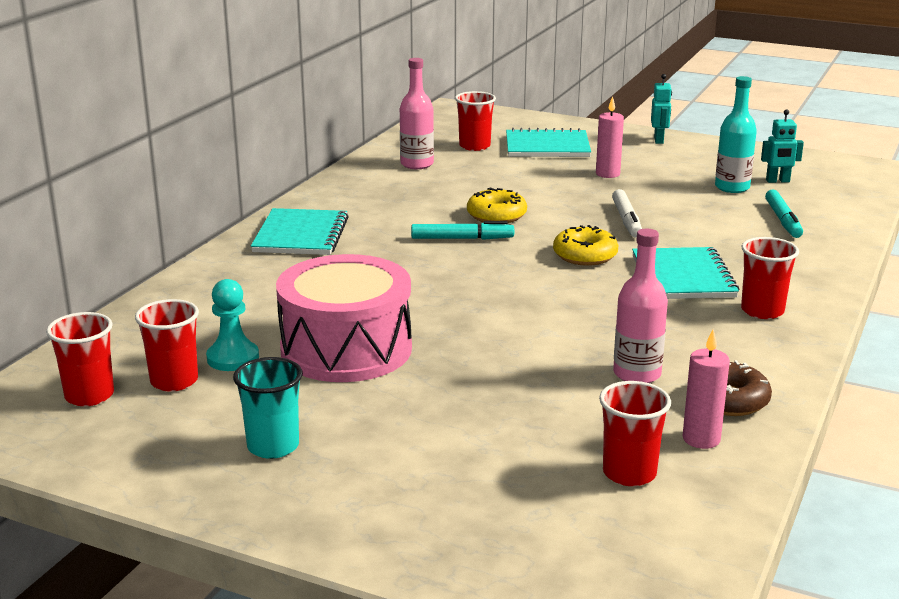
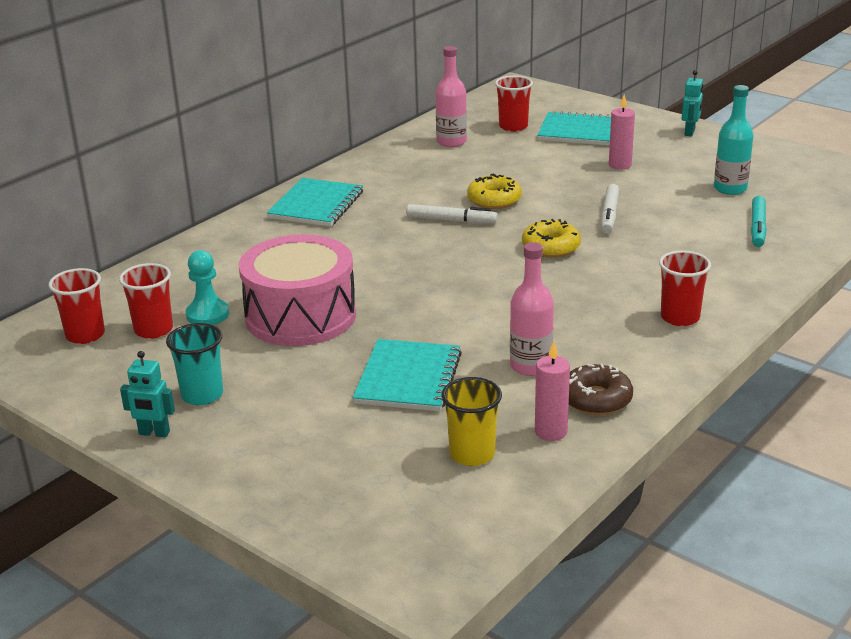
camera: 15 degrees right, 5 degrees up
turquoise marker [411,221,514,240] -> white marker [406,204,498,224]
red cup [599,381,671,486] -> yellow cup [442,377,502,466]
turquoise notebook [632,247,739,299] -> turquoise notebook moved to [353,339,462,411]
turquoise robot [761,109,804,183] -> turquoise robot moved to [120,351,175,437]

